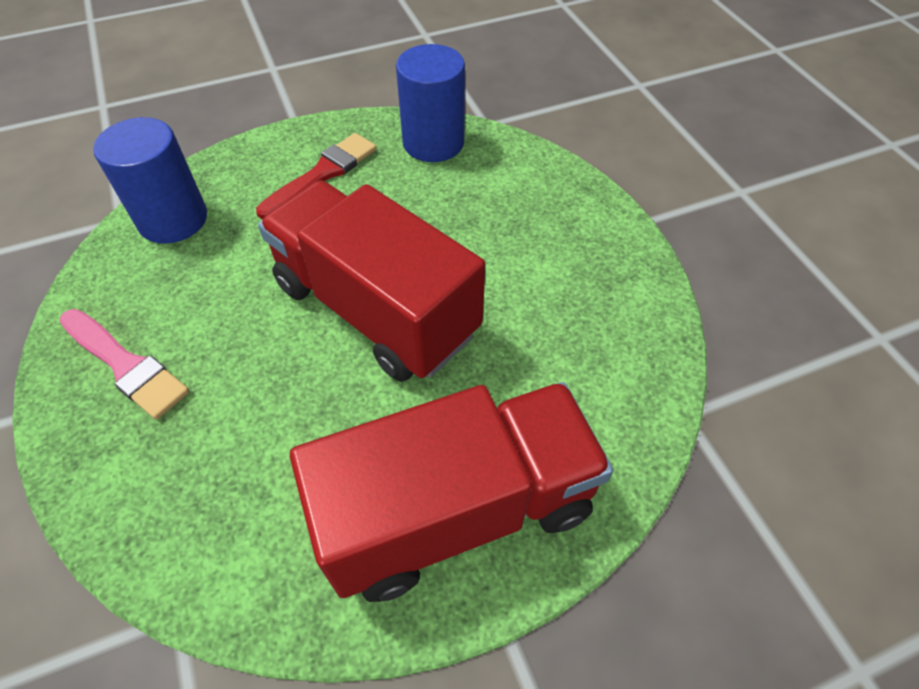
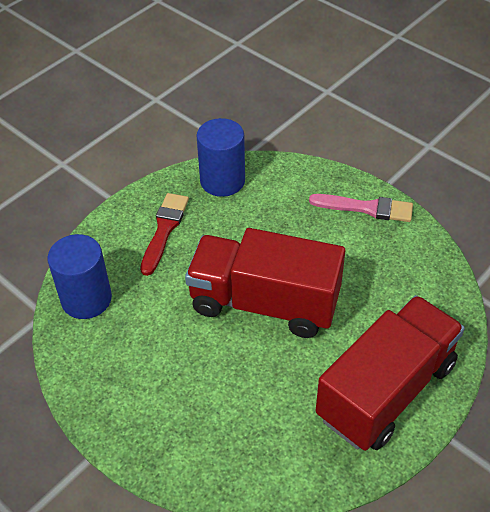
camera: 25 degrees left, 5 degrees down
pink brush [59,309,189,420] -> pink brush moved to [309,194,413,222]

